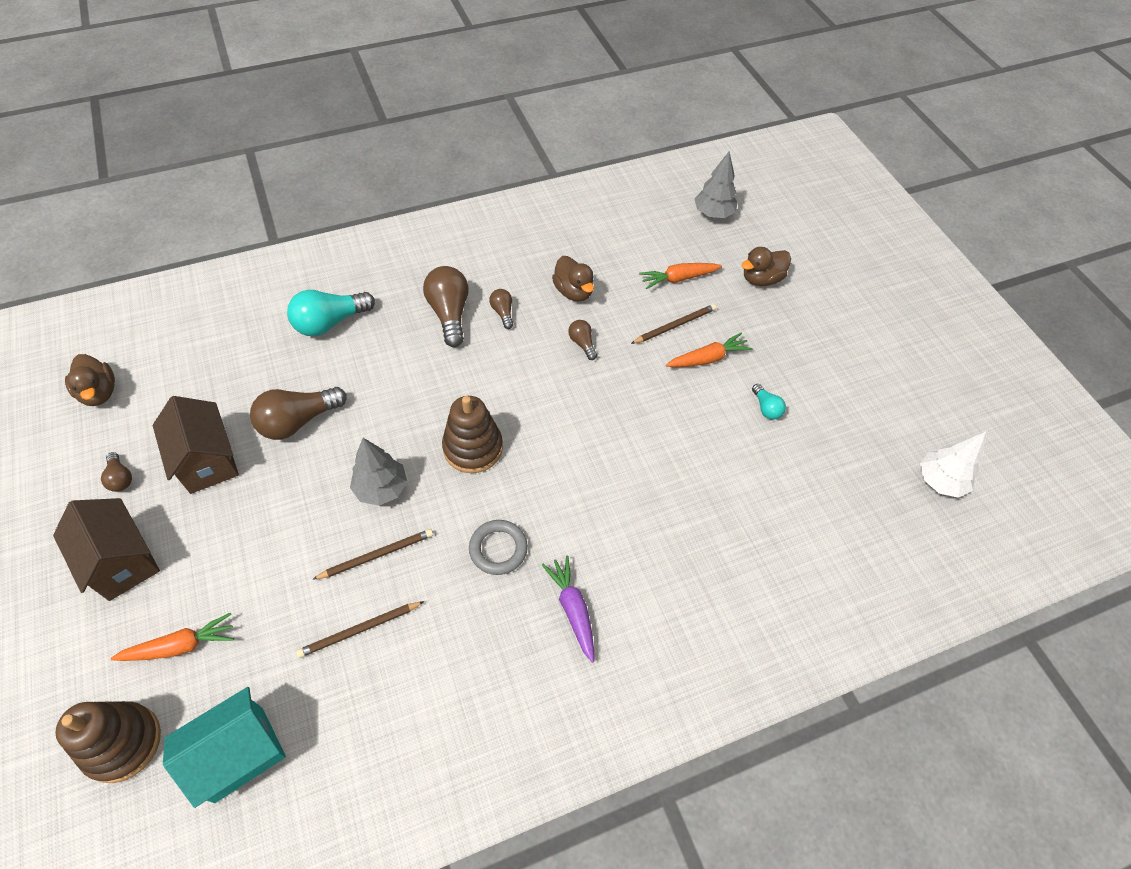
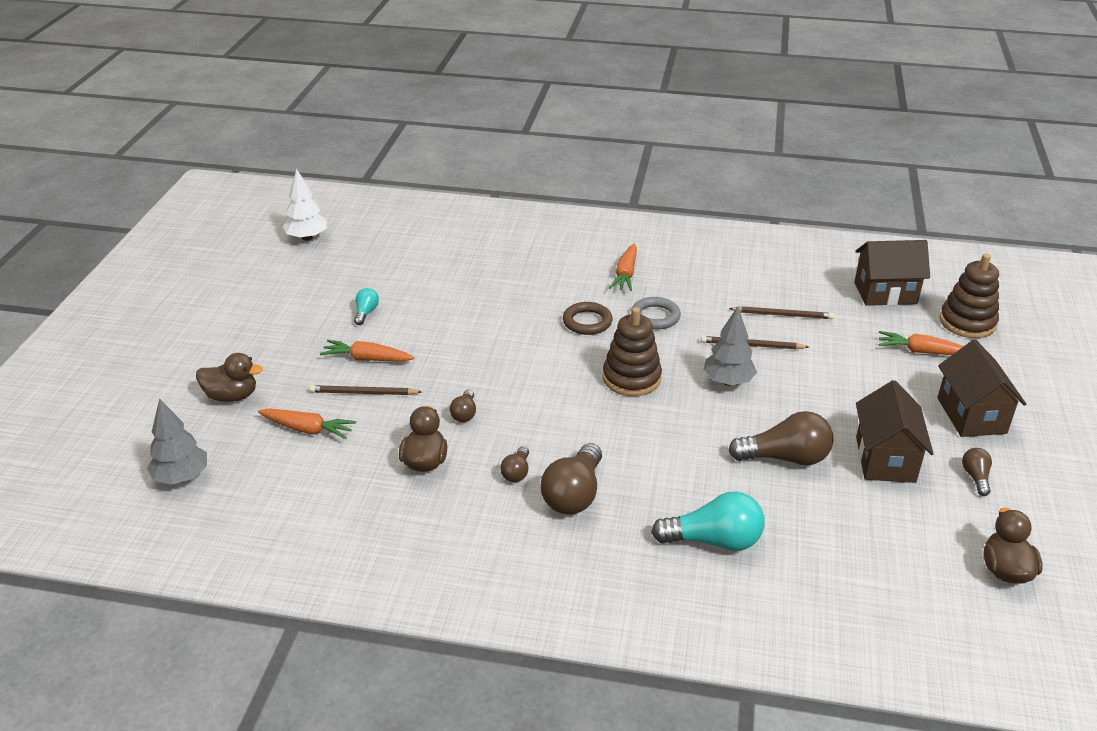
camera: 145 degrees left, 20 degrees down
turquoise house [163,687,286,808] -> brown house [854,240,930,306]
purple carrot [542,555,594,663] -> orange carrot [609,244,637,291]
none -> brown ring [563,302,612,335]

